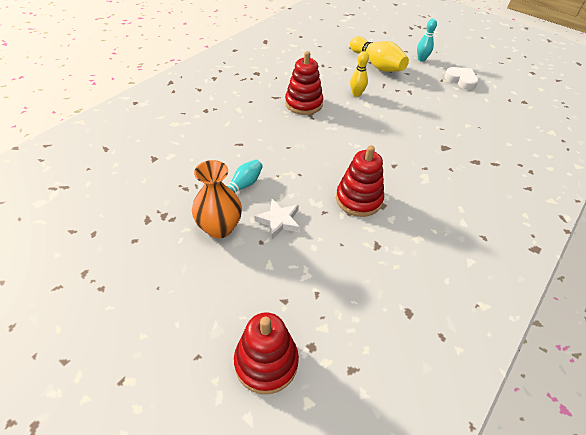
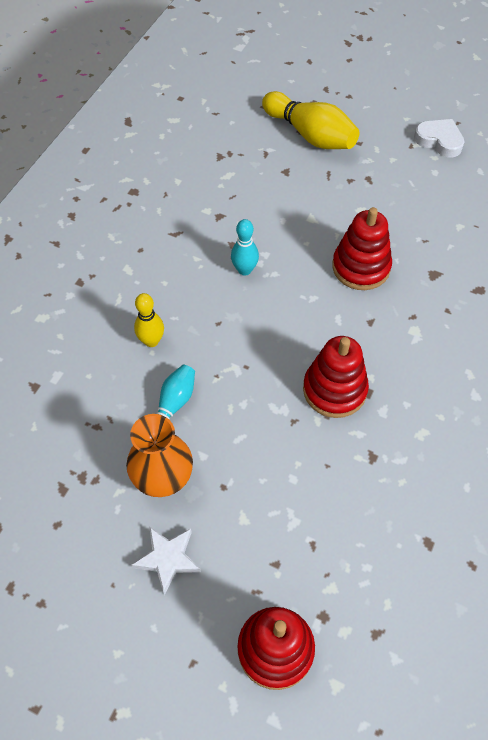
camera: 10 degrees left, 10 degrees up
white star [255,199,300,239] -> white star moved to [132,526,201,595]
red stacking toy [285,51,323,115] -> red stacking toy moved to [332,207,392,290]
yellow bowling pin [350,51,369,97] -> yellow bowling pin moved to [134,293,164,347]
turquoise bowling pin [417,19,437,62] -> turquoise bowling pin moved to [231,219,259,276]

